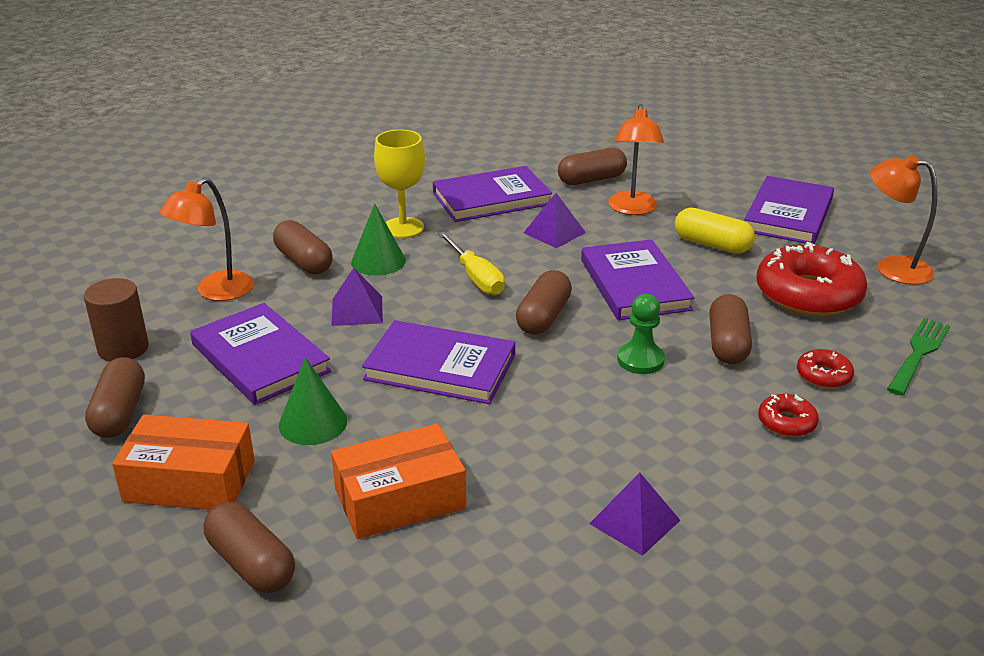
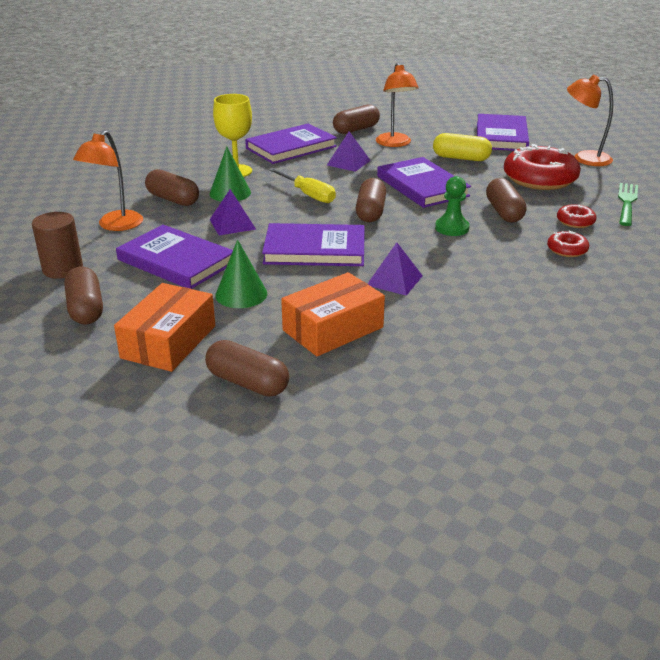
camera: 15 degrees left, 0 degrees up
orange box [112,414,255,510] -> orange box turned 60 degrees counterclockwise [114,283,215,372]
purple pyramid [589,473,680,556] -> purple pyramid moved to [368,242,423,296]

